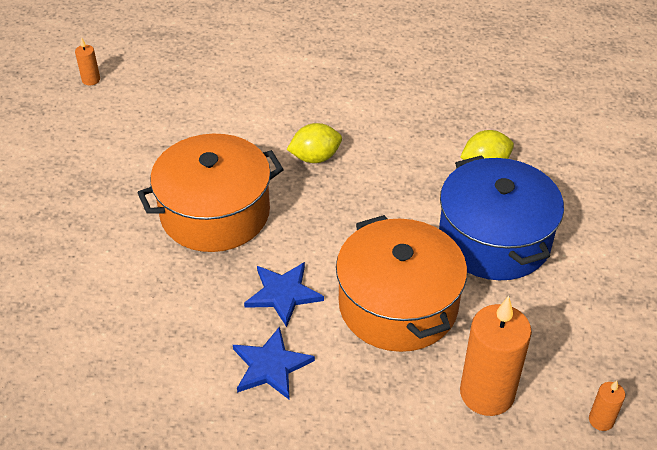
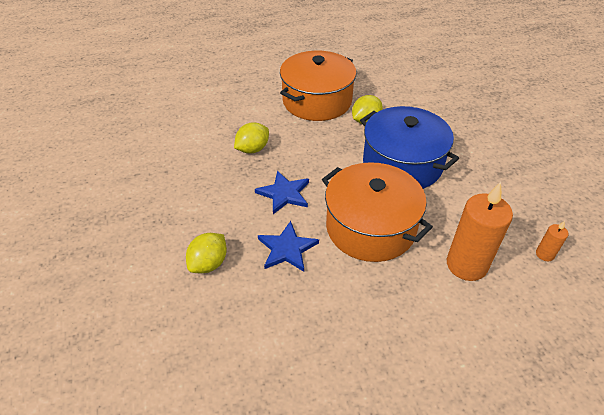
camera: 25 degrees left, 0 degrees up
orange candle [75,37,100,85] -> none
orange pot [137,134,284,252] -> orange pot moved to [280,51,357,121]
blue star [233,326,315,400] -> blue star moved to [255,171,309,214]
none -> yellow lemon [186,233,227,273]

